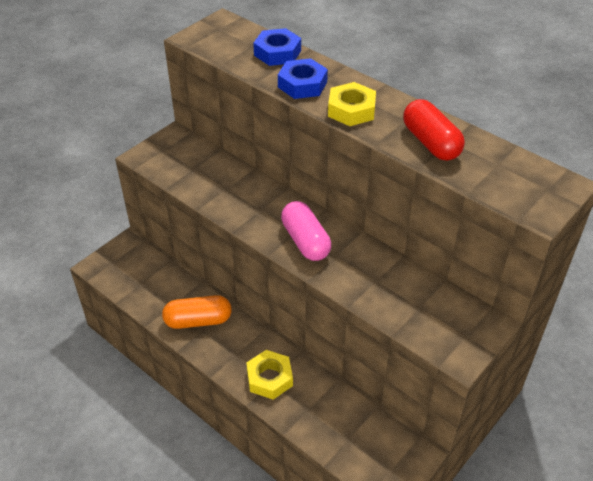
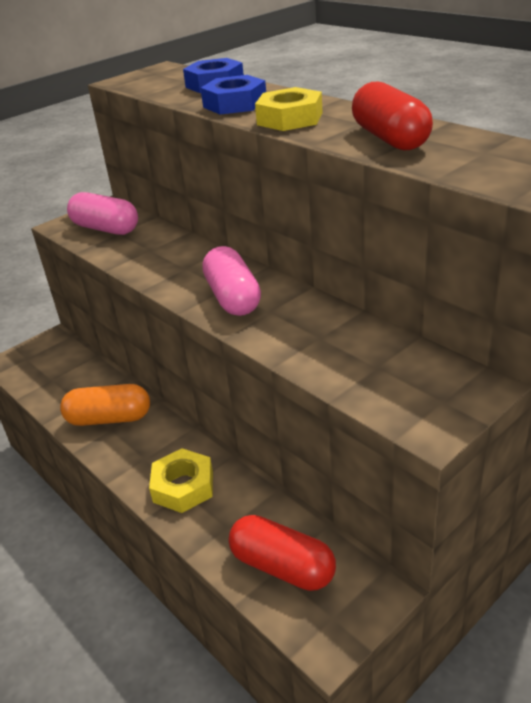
camera: 10 degrees right, 10 degrees down
none -> pink capsule [67,192,138,235]
none -> red capsule [228,515,336,591]

